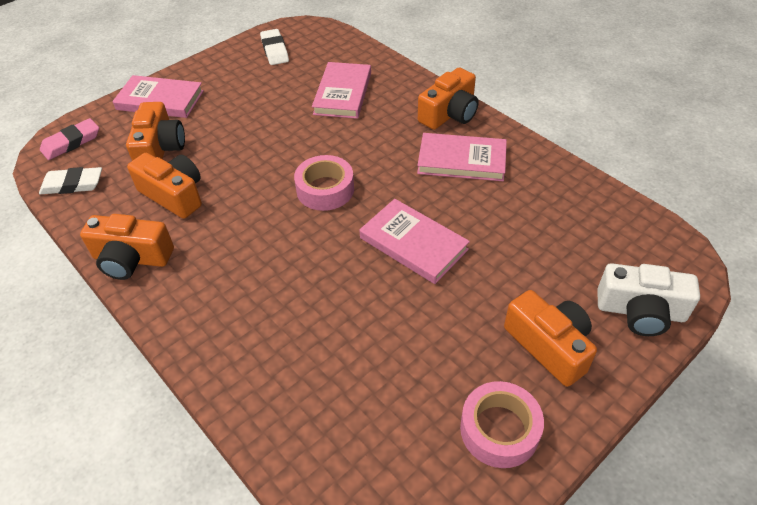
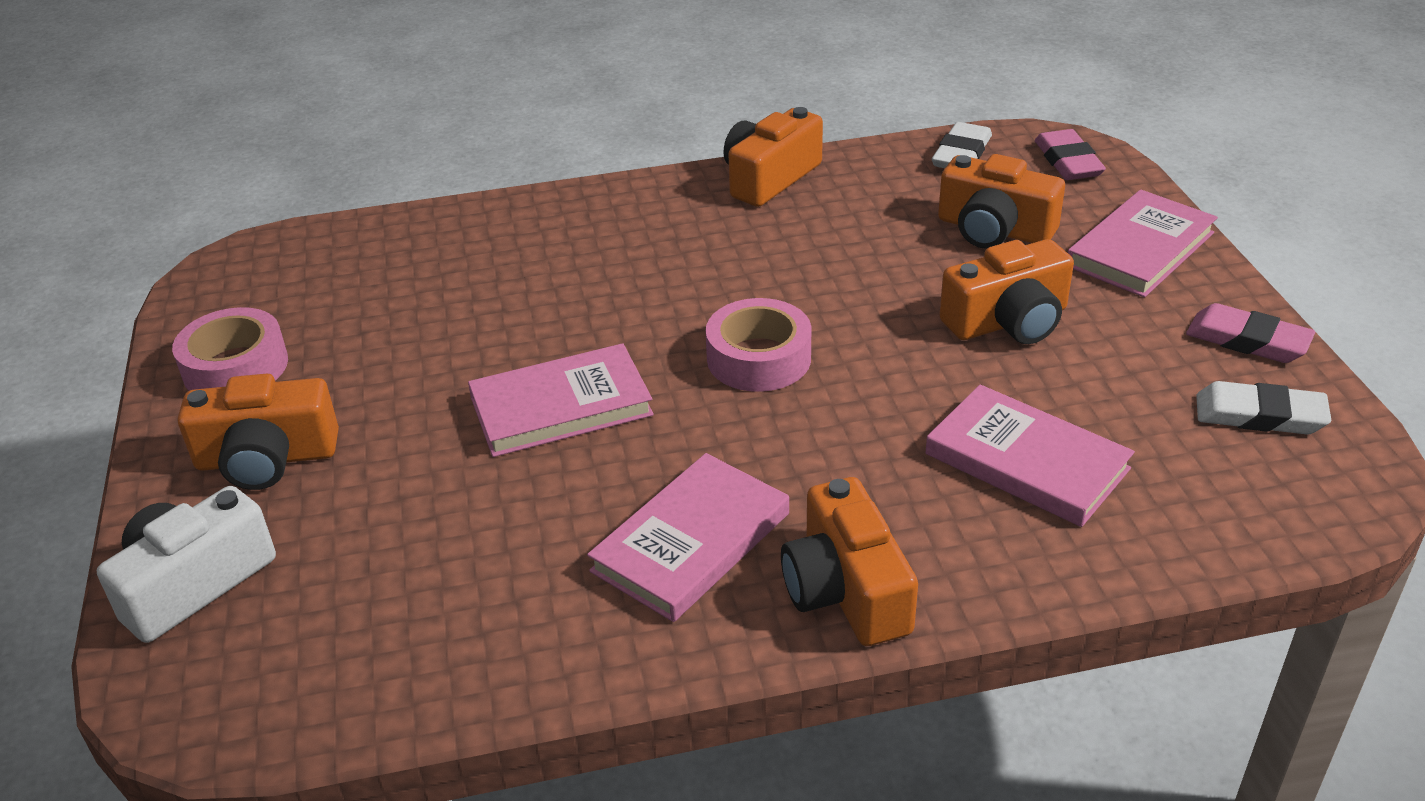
camera: 120 degrees right, 10 degrees down
orange camera [127,153,202,219] -> orange camera moved to [939,239,1074,344]
none -> pink eraser [1186,303,1315,363]

